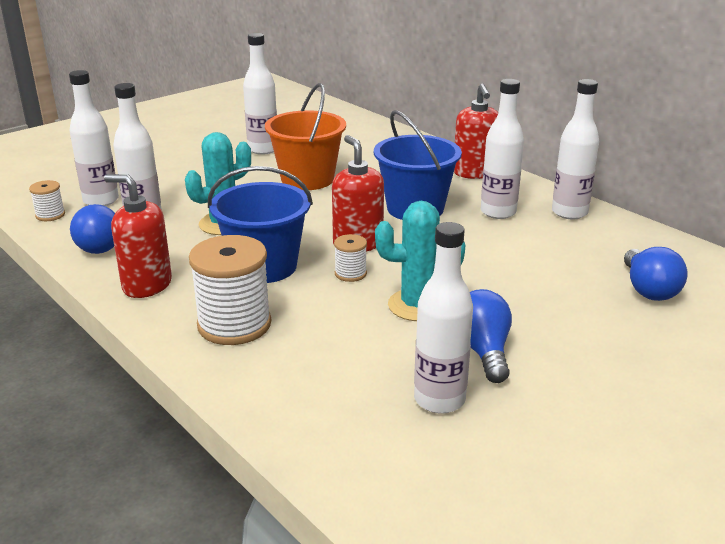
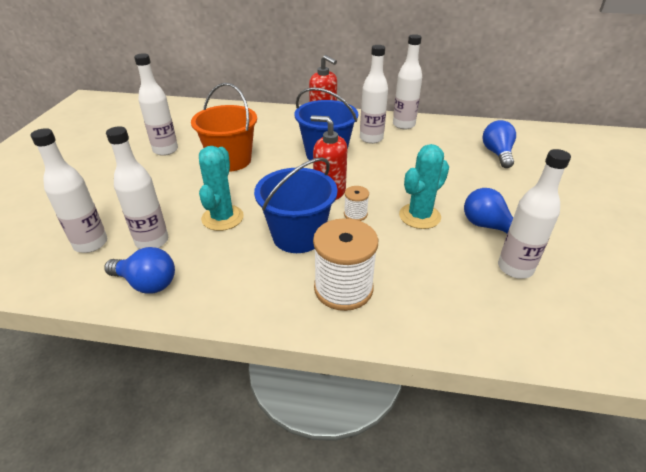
camera: 40 degrees left, 10 degrees up
white spool [29,180,65,221] -> none
red soap dispenser [104,174,172,298] -> none
blue light bulb [624,247,688,301] -> blue light bulb turned 135 degrees counterclockwise [482,120,516,168]

